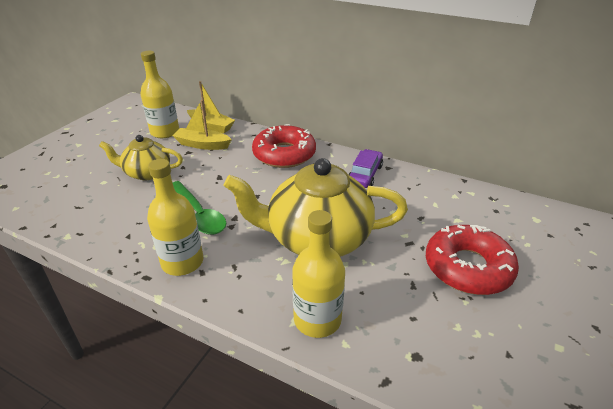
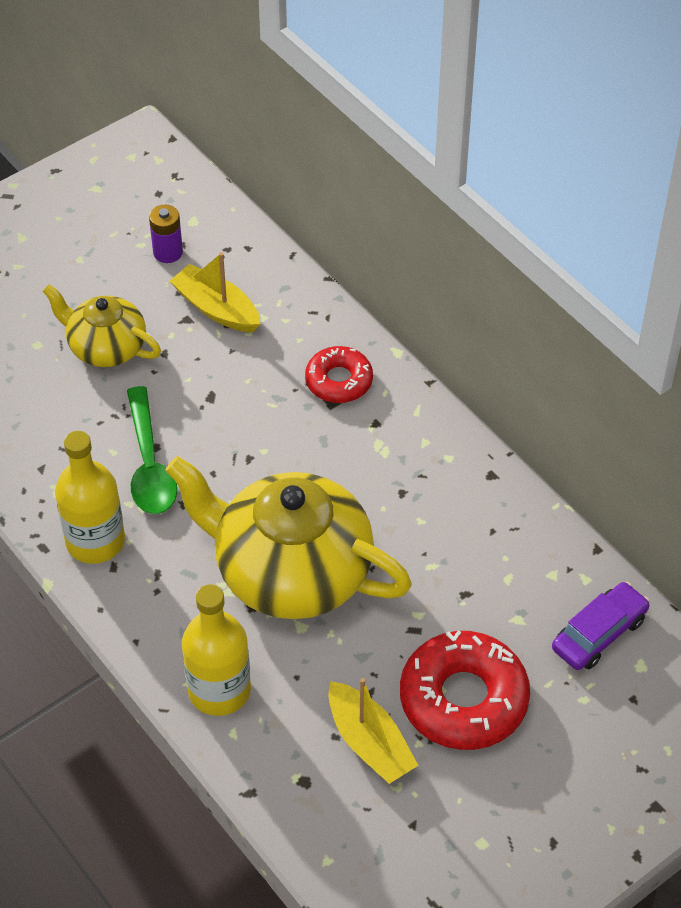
camera: 25 degrees right, 15 degrees up
yellow bottle [140,51,179,138] -> purple battery [149,204,183,263]
yellow boat [187,81,235,133] -> yellow boat moved to [328,678,419,784]
red donut [252,124,316,168] -> red donut [305,346,373,403], size x0.59
purple car [349,149,383,188] -> purple car moved to [552,582,650,670]

